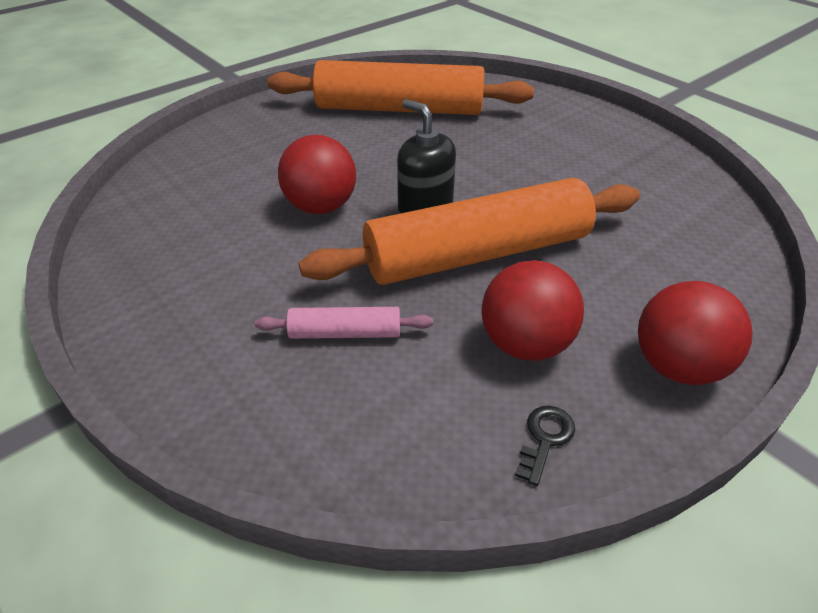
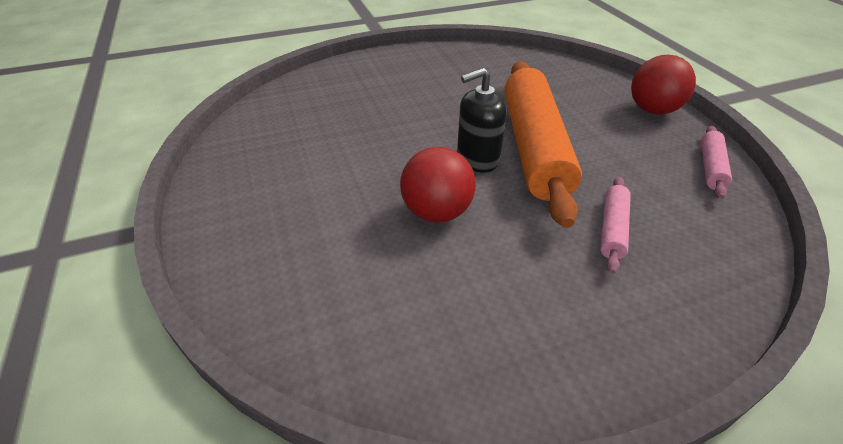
camera: 70 degrees left, 0 degrees up
orange rolling pin [267,60,534,115] -> none
red ball [481,260,584,361] -> none
black key [515,406,575,486] -> pink rolling pin [701,126,732,199]

